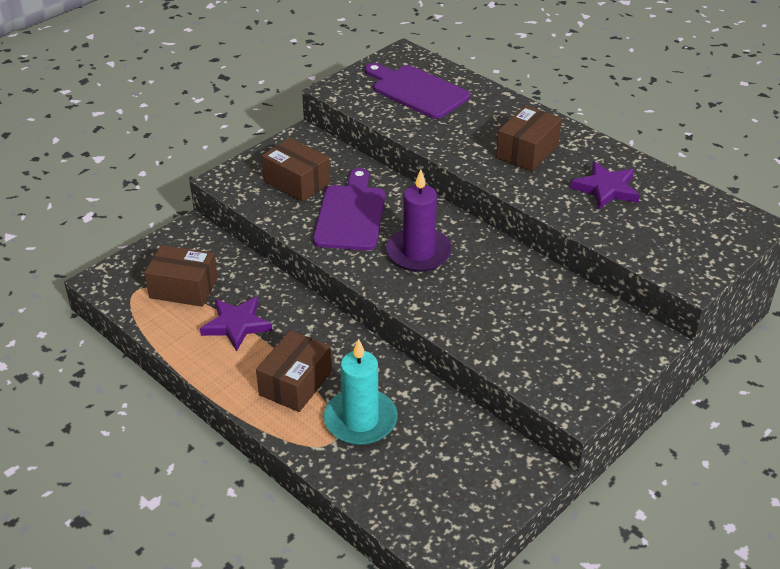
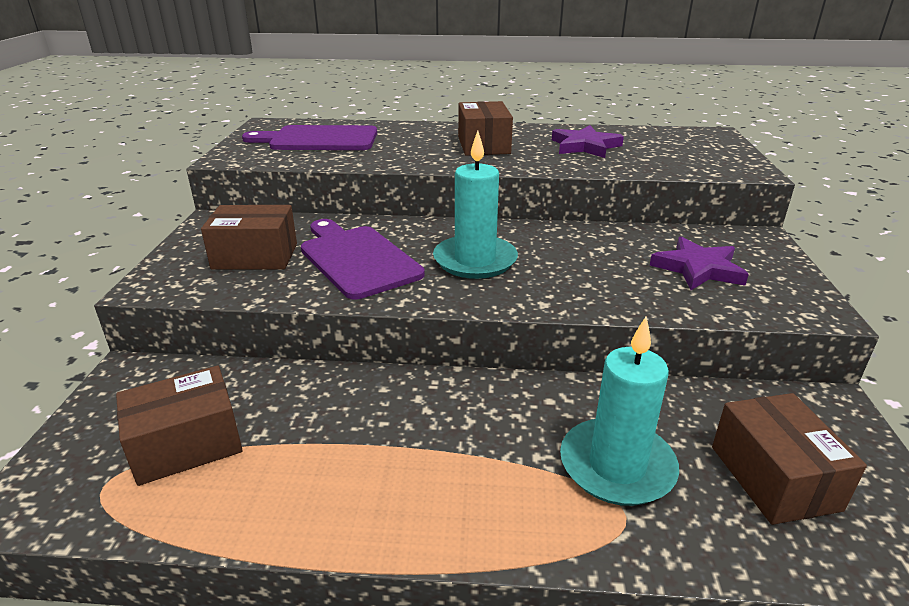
camera: 40 degrees left, 10 degrees down
purple star [200,296,273,352] -> purple star moved to [650,236,749,290]
brown box [256,330,332,412] -> brown box moved to [712,393,867,525]
purple candle [386,170,452,272] -> turquoise candle [433,131,518,279]

